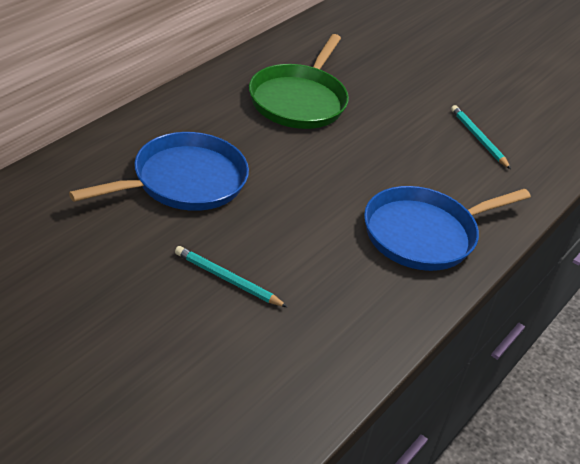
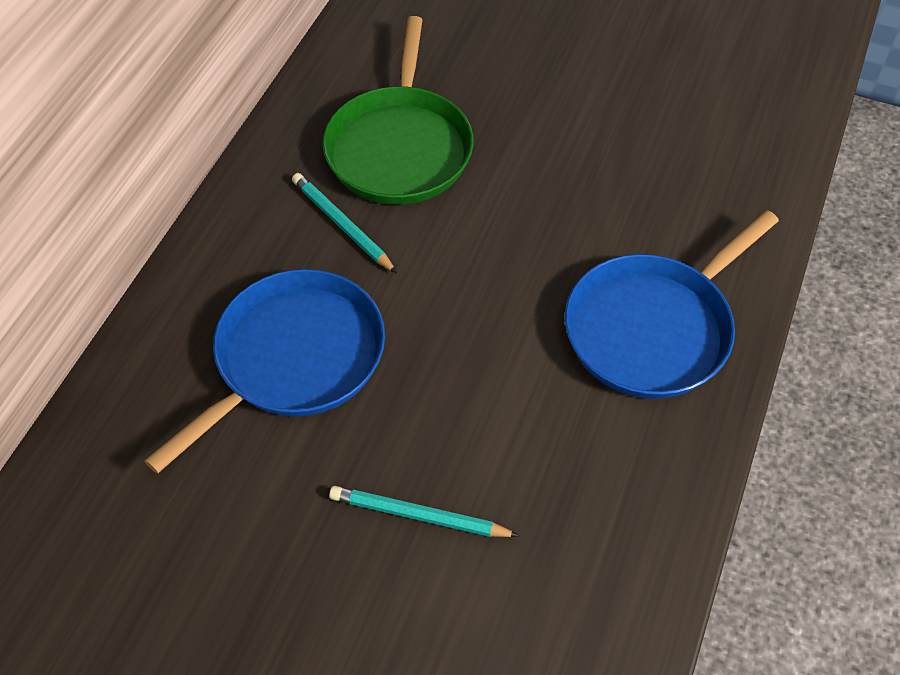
camera: 10 degrees left, 15 degrees up
turquoise pencil [451,105,511,169] -> turquoise pencil moved to [292,173,397,273]

